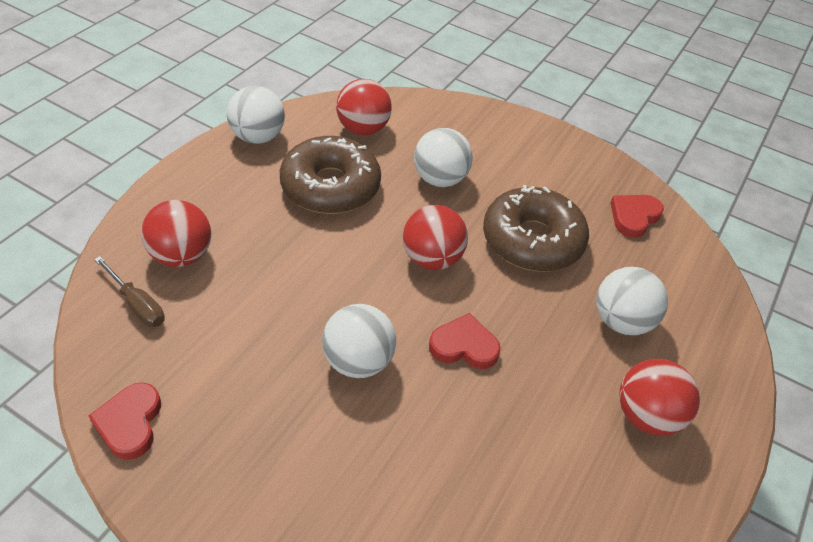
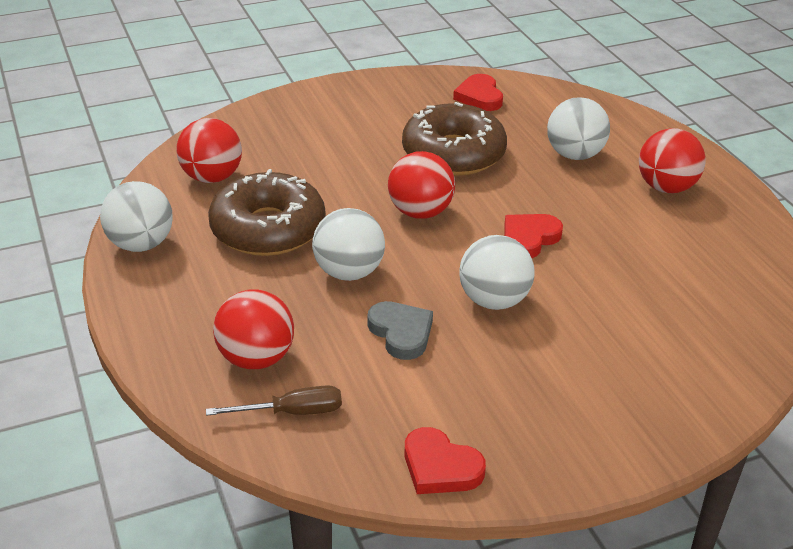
camera: 50 degrees left, 10 degrees down
white ball [414,128,473,187] -> white ball moved to [312,208,385,281]
none -> grey heart [367,301,433,360]

